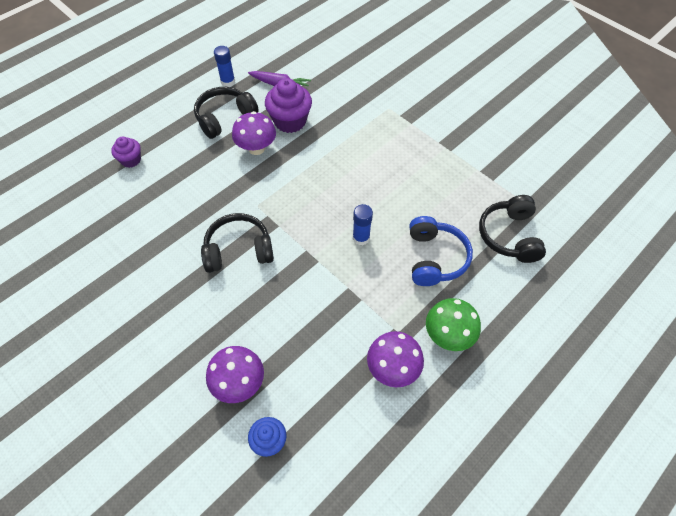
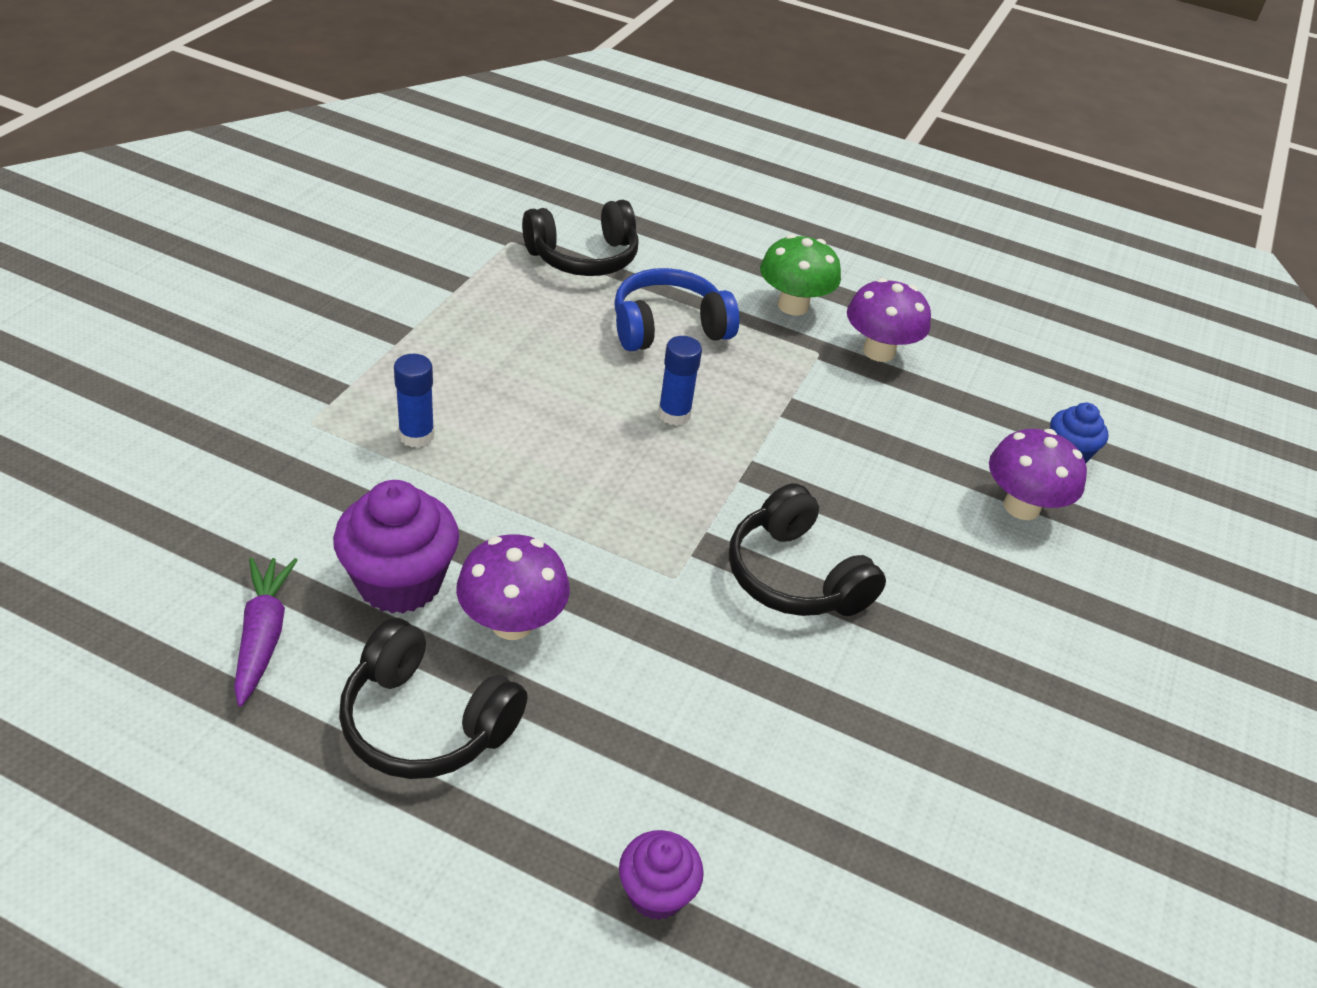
camera: 115 degrees left, 15 degrees down
blue glue stick [214,46,235,87] -> blue glue stick moved to [394,354,434,448]

